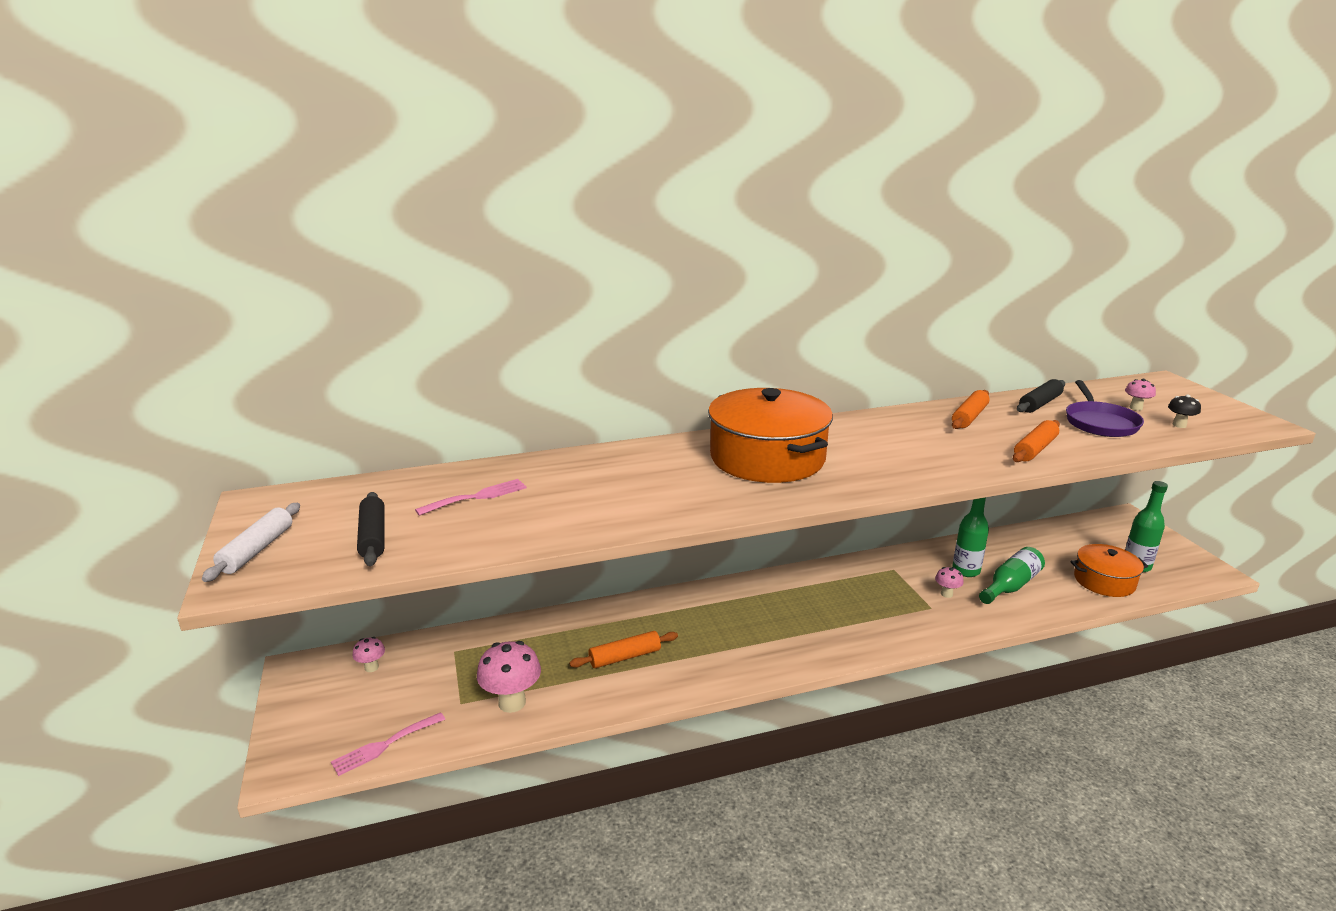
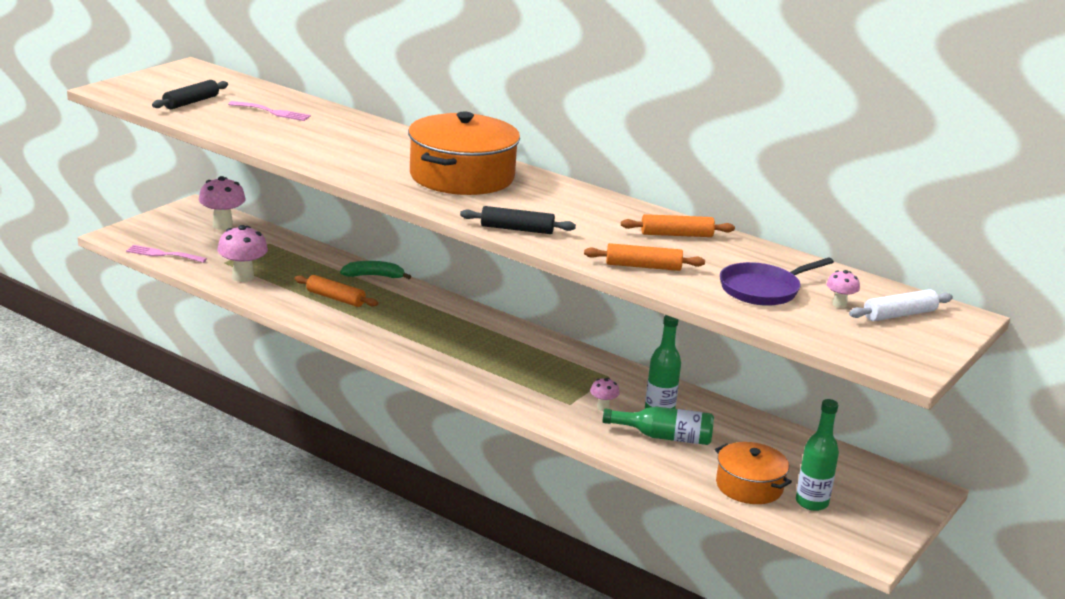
camera: 50 degrees right, 0 degrees up
white rolling pin [202,503,300,582] -> white rolling pin moved to [849,289,953,321]
pink mushroom [352,637,385,672] -> pink mushroom [199,176,246,230], size x1.92
black rolling pin [1017,379,1065,413] -> black rolling pin moved to [460,206,576,234]
black mushroom [1168,395,1201,428] -> none
none -> green banana [340,261,411,279]

